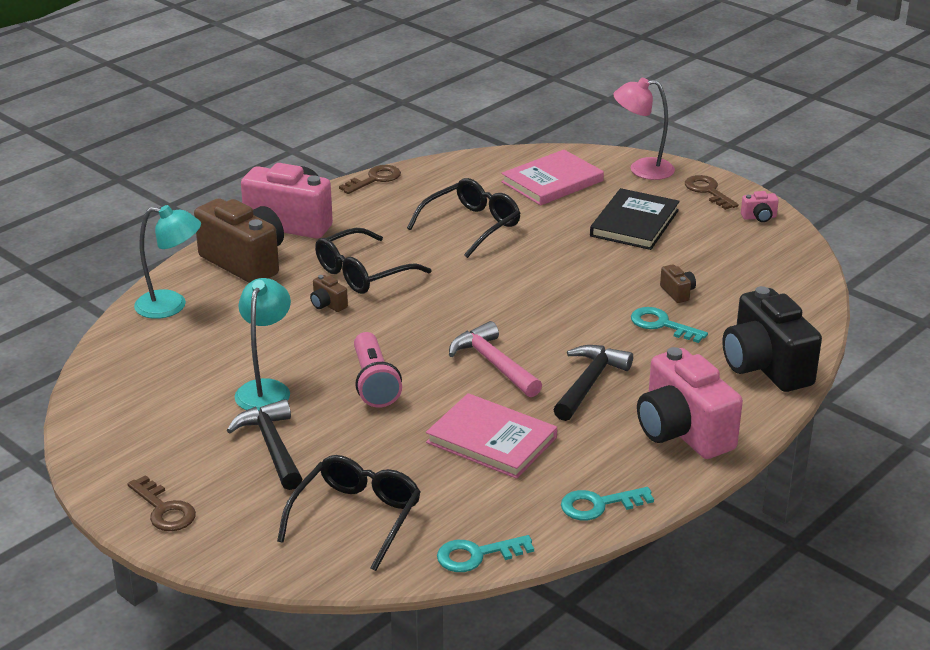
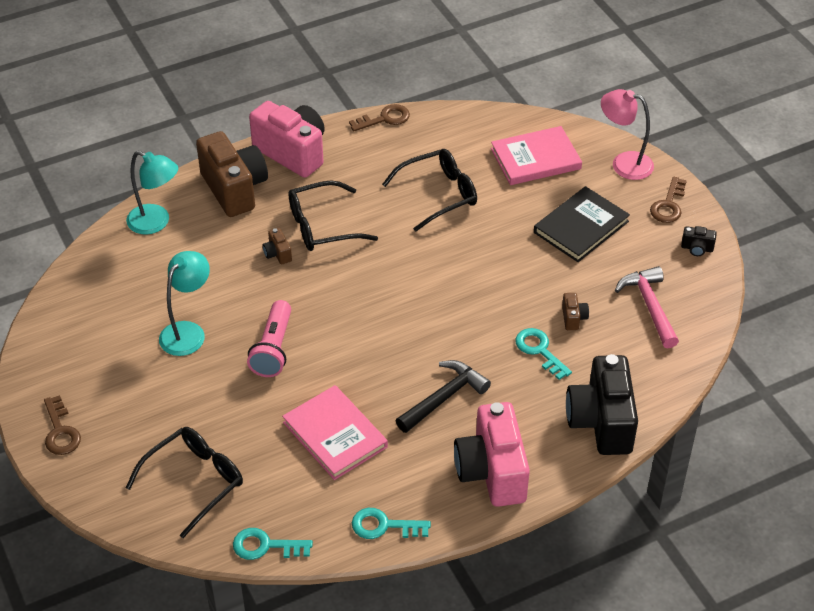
camera: 20 degrees right, 15 degrees up
black hammer [226,399,302,490] -> none
pink hammer [449,321,542,397] -> pink hammer moved to [615,266,679,349]
brown key [685,175,739,210] -> brown key turned 150 degrees counterclockwise [650,177,687,223]
pink camera [741,191,779,222] -> black camera [681,226,717,256]

